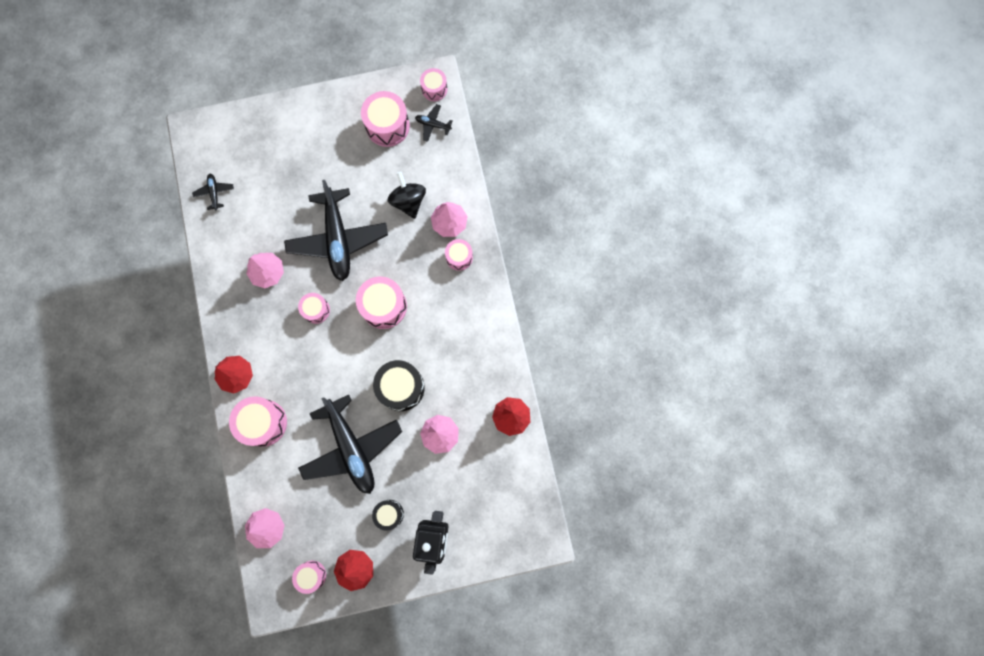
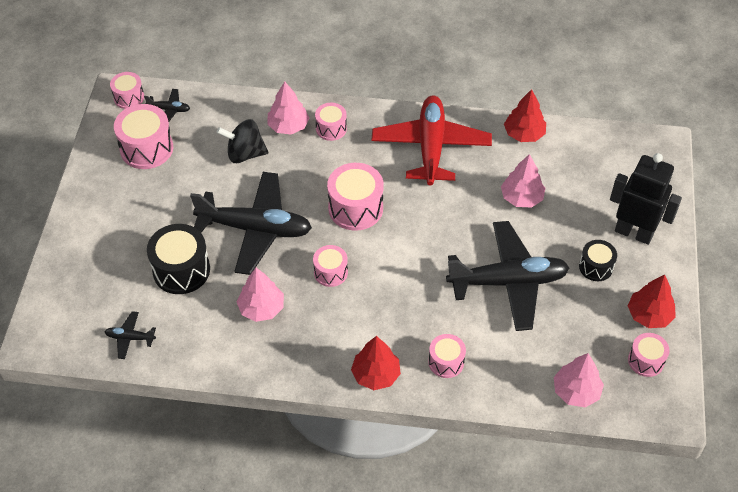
camera: 70 degrees left, 25 degrees down
pink drum [229,396,287,447] -> pink drum [428,334,466,378], size x0.60
black drum [373,360,425,411] -> black drum moved to [147,224,210,294]
black plane [415,104,453,142] -> black plane turned 120 degrees counterclockwise [144,89,190,122]
none -> red plane [372,95,492,185]

